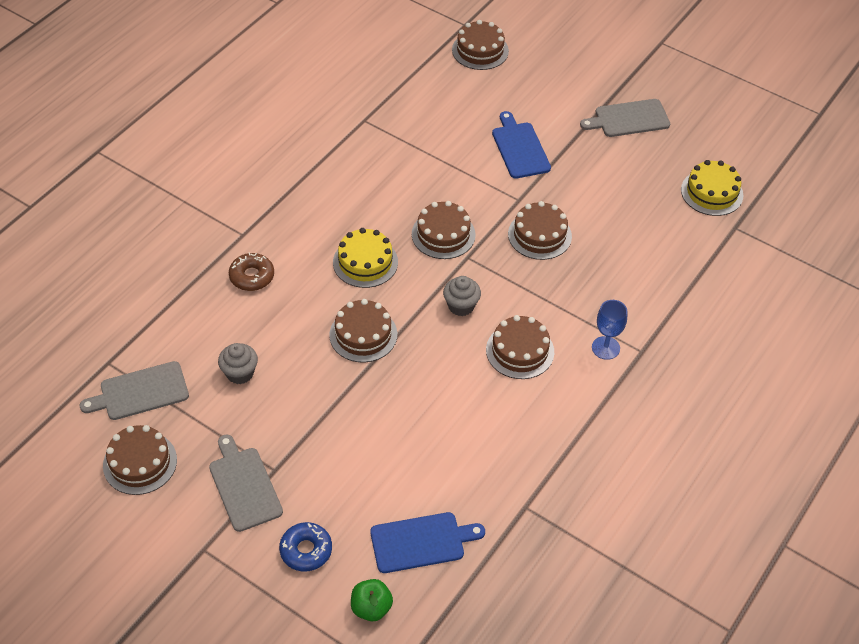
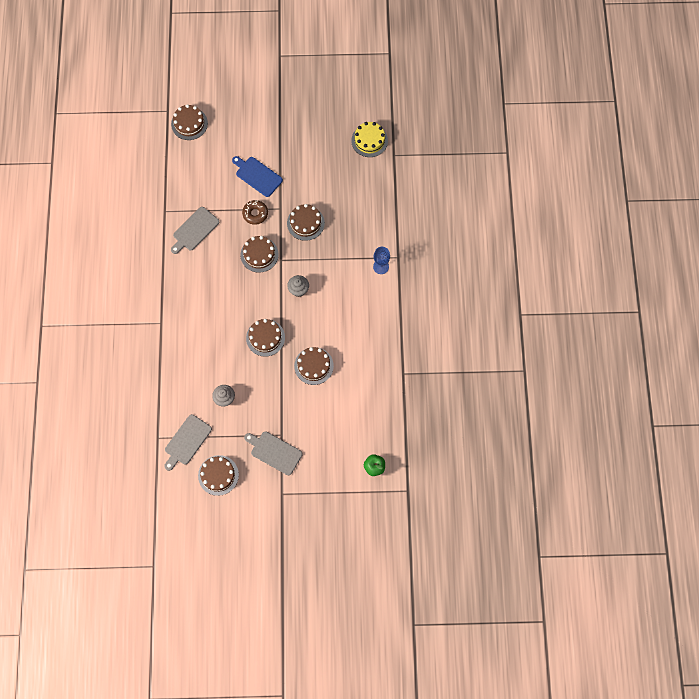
camera: 35 degrees left, 20 degrees up
brown donut [229,252,274,291] -> brown donut moved to [242,200,268,225]
blue donut [279,522,332,572] -> none
yellow cake [333,228,398,288] -> none
blue cutting board [370,512,485,573] -> none
brown cake [486,315,554,379] -> brown cake moved to [294,347,334,385]
grey cutting board [580,99,670,137] -> grey cutting board moved to [171,207,219,254]

